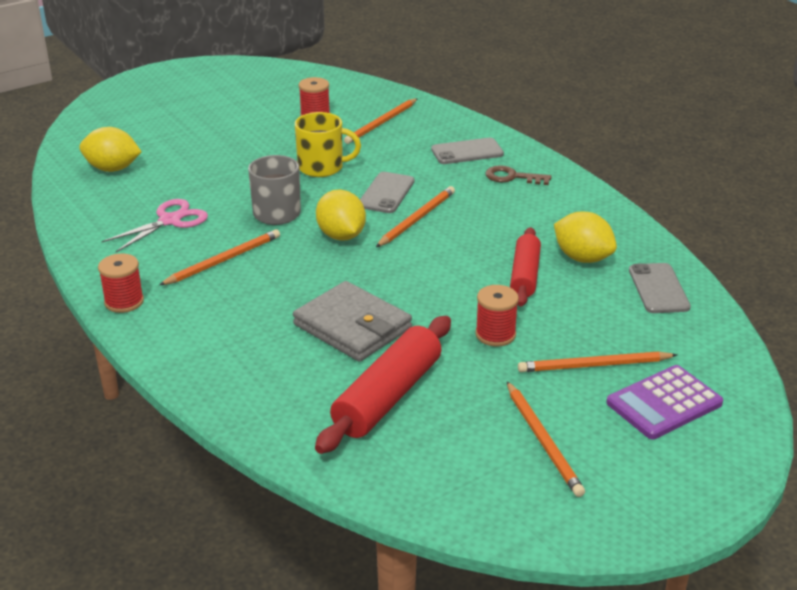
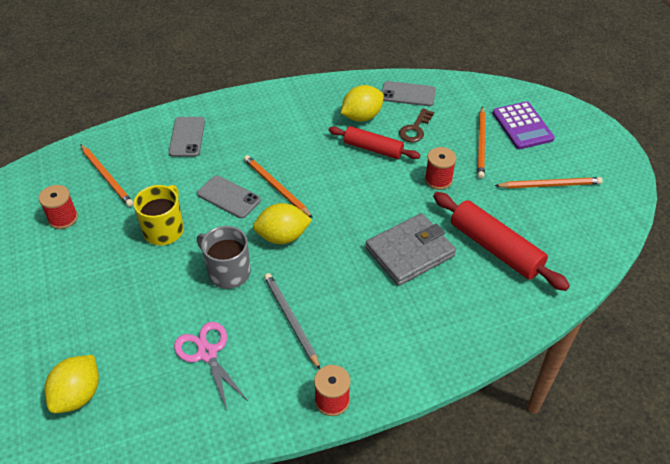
camera: 75 degrees left, 15 degrees up
orange pencil [159,229,280,285] -> grey pencil [264,273,320,370]
brown key [486,165,551,185] -> brown key moved to [399,108,434,143]

